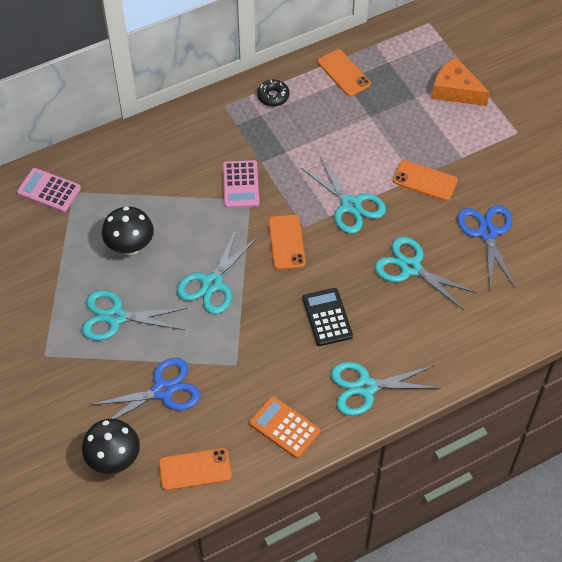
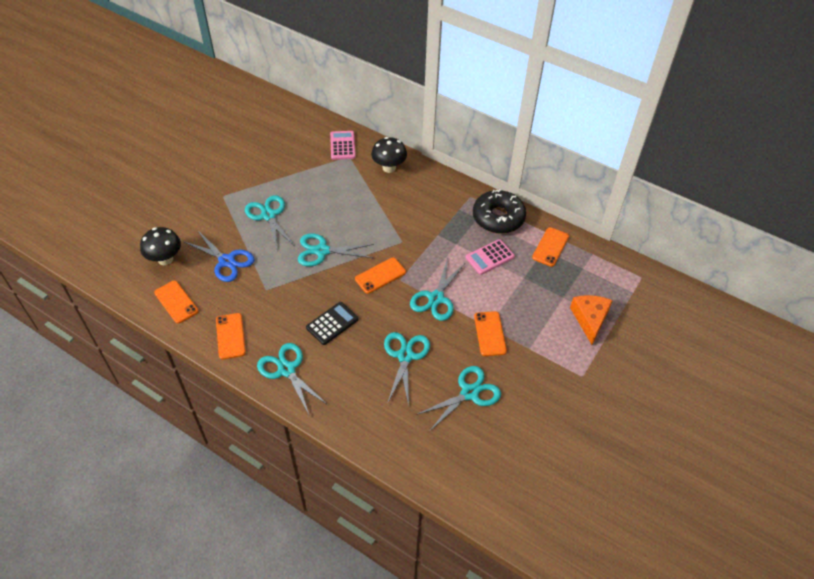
camera: 60 degrees right, 5 degrees down
black mushroom [102,207,154,255] -> black mushroom moved to [371,137,407,173]
pink calculator [223,160,259,208] -> pink calculator moved to [466,239,515,275]
orange calculator [249,396,320,458] -> orange phone [216,313,246,360]
black donut [257,79,289,107] -> black donut [473,189,526,234], size x2.08
blue scissors [457,205,515,290] -> turquoise scissors [416,366,501,431]

